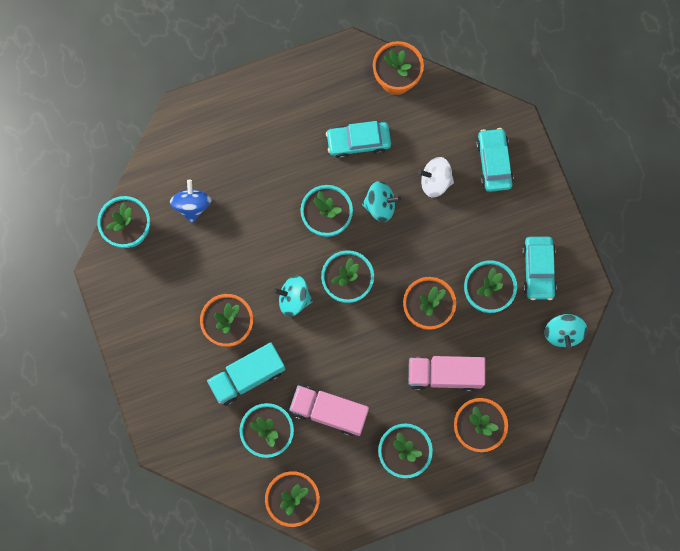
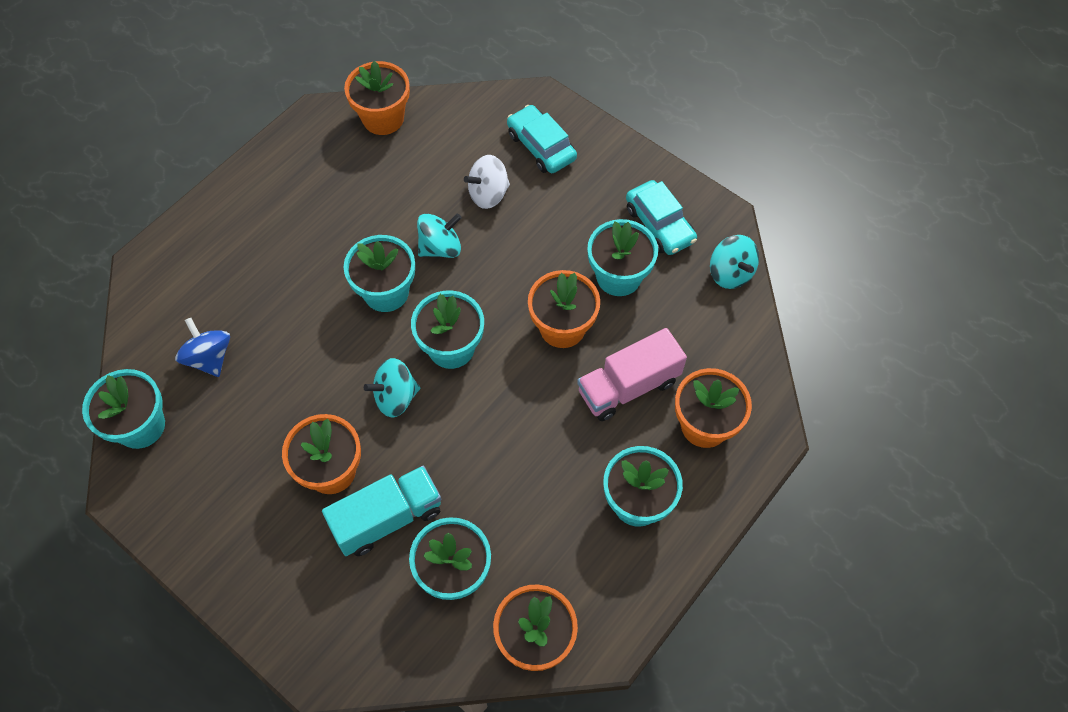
camera: 30 degrees left, 15 degrees down
turquoise truck [207,342,285,406] -> turquoise truck turned 150 degrees counterclockwise [322,466,442,556]
pink truck [289,385,369,436] -> none
turquoise car [326,121,391,159] -> none

